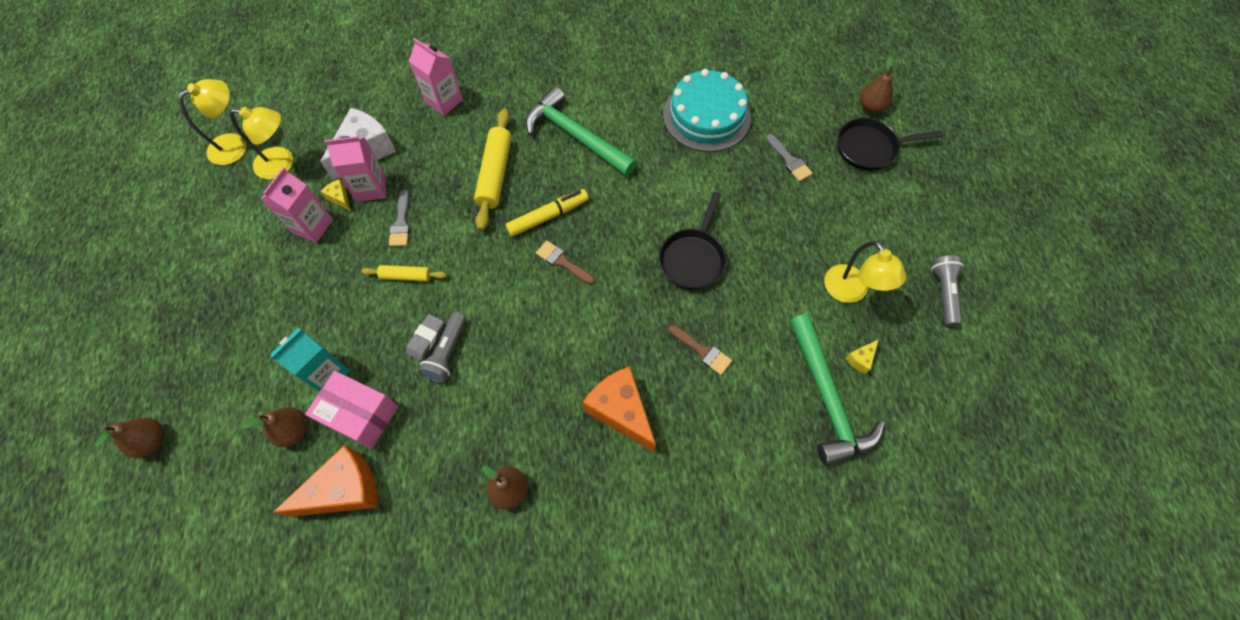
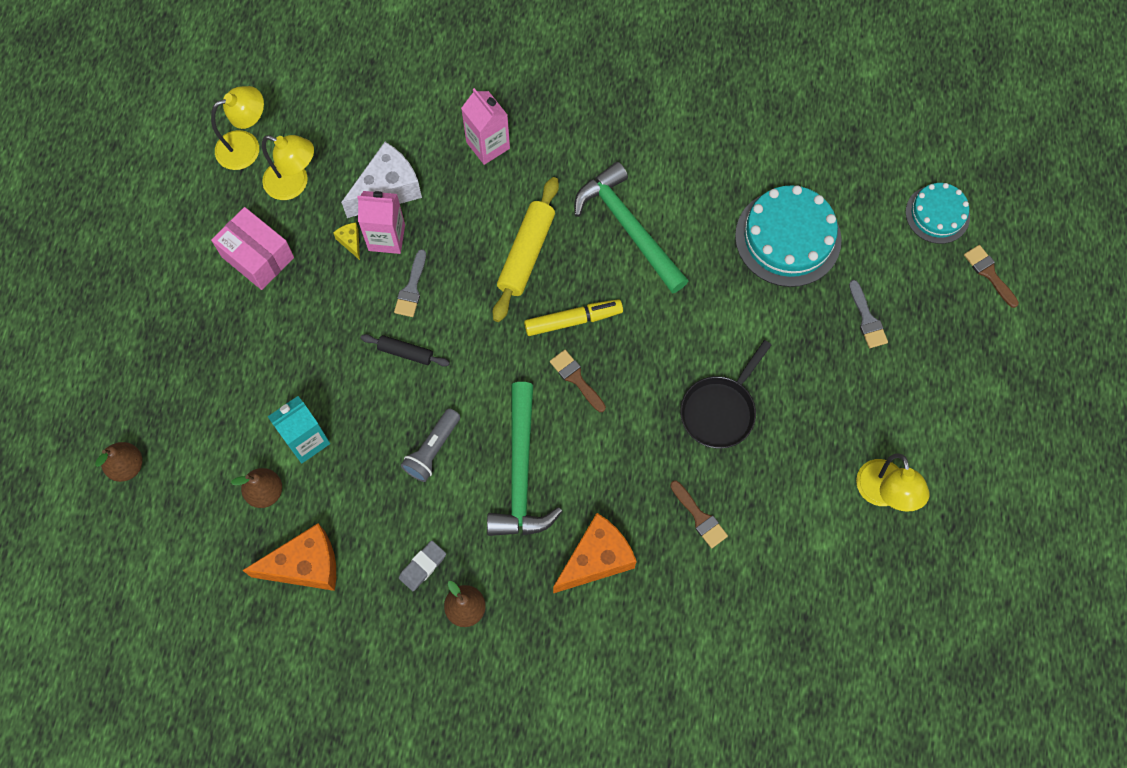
camera: 15 degrees right, 5 degrees up
pink carton [261,168,333,243] -> none
pink box [305,371,398,449] -> pink box moved to [211,207,294,290]
yellow rolling pin [361,265,447,282] -> black rolling pin [361,334,450,366]
grey eraser [406,314,444,361] -> grey eraser moved to [399,541,446,591]
orange cheese [582,366,656,452] -> orange cheese turned 75 degrees clockwise [553,513,637,594]
green hammer [790,314,885,466] -> green hammer moved to [487,382,562,536]
black pan [837,118,943,171] -> none
yellow cheese [845,339,879,374] -> none
brown pear [860,56,894,113] -> brown brush [964,245,1019,308]
grey flashlight [931,255,964,327] -> none
none -> turquoise cake [905,183,970,244]

